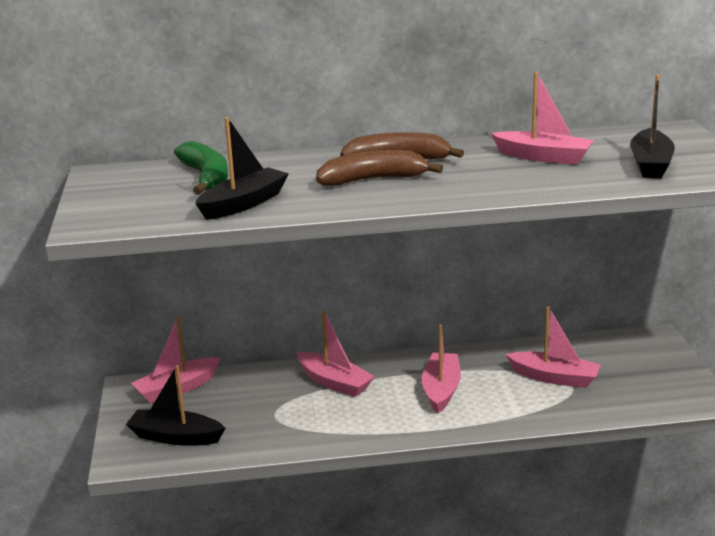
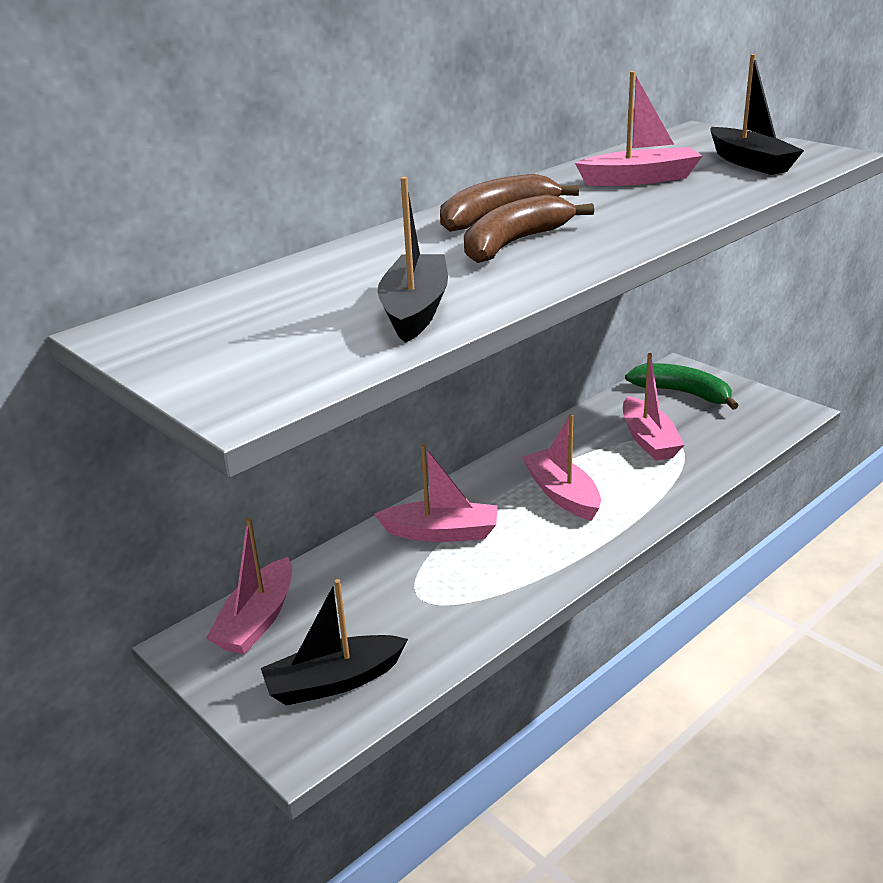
camera: 35 degrees left, 5 degrees up
green banana [174,141,228,195] -> green banana moved to [625,363,739,410]
pink boat [505,306,601,388] -> pink boat turned 90 degrees clockwise [623,353,684,461]

